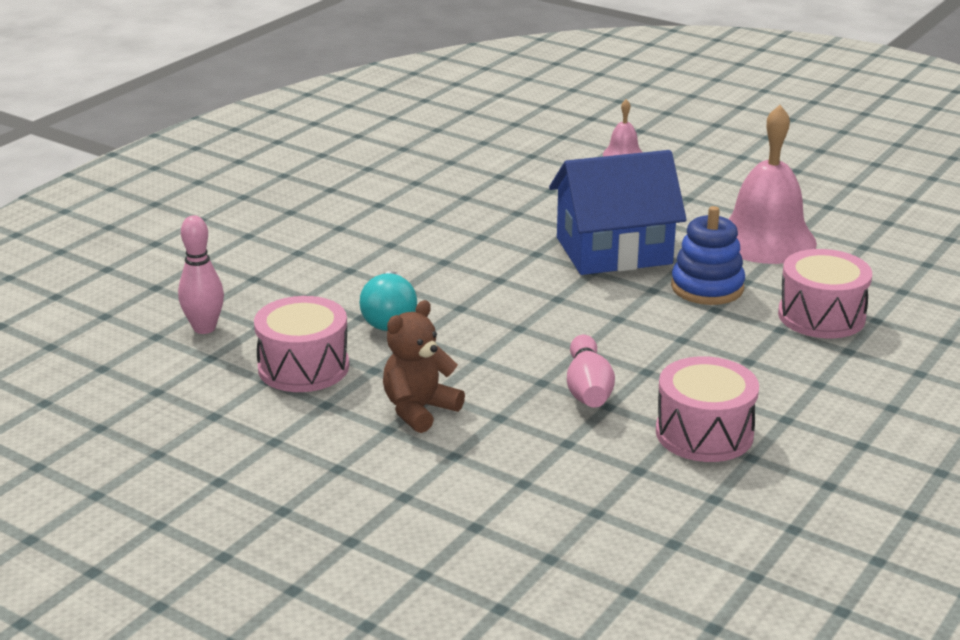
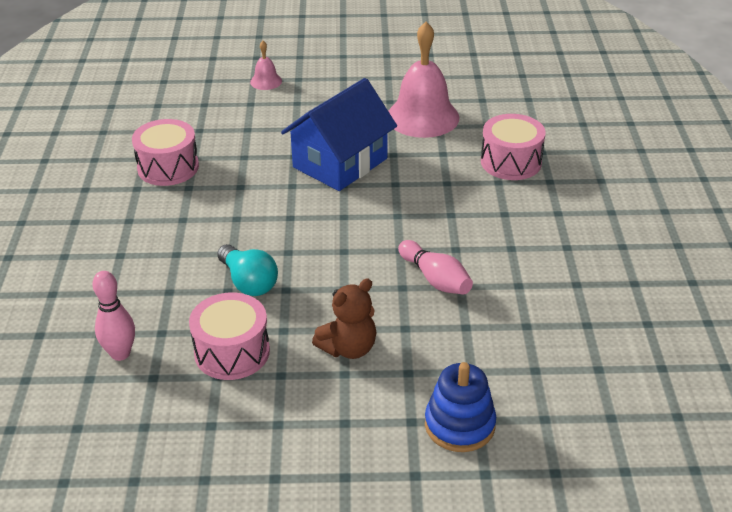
camera: 35 degrees left, 10 degrees up
brown teddy bear [383,300,465,433] -> brown teddy bear turned 135 degrees counterclockwise [312,278,376,359]
pink drum [656,356,759,462] -> pink drum moved to [132,119,199,186]
blue stacking toy [671,206,745,305] -> blue stacking toy moved to [425,362,496,452]

